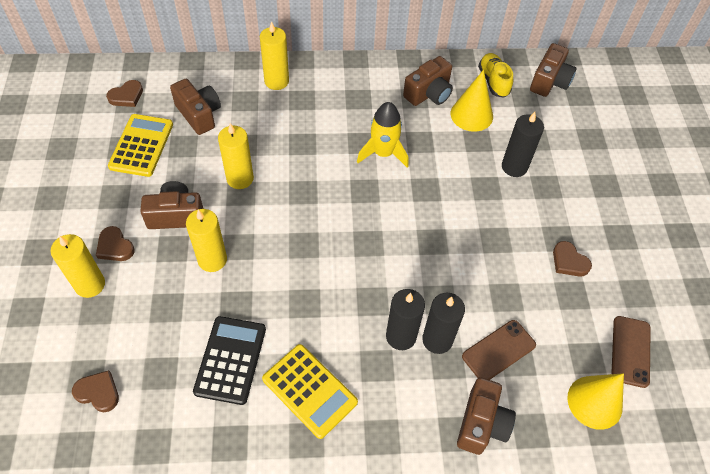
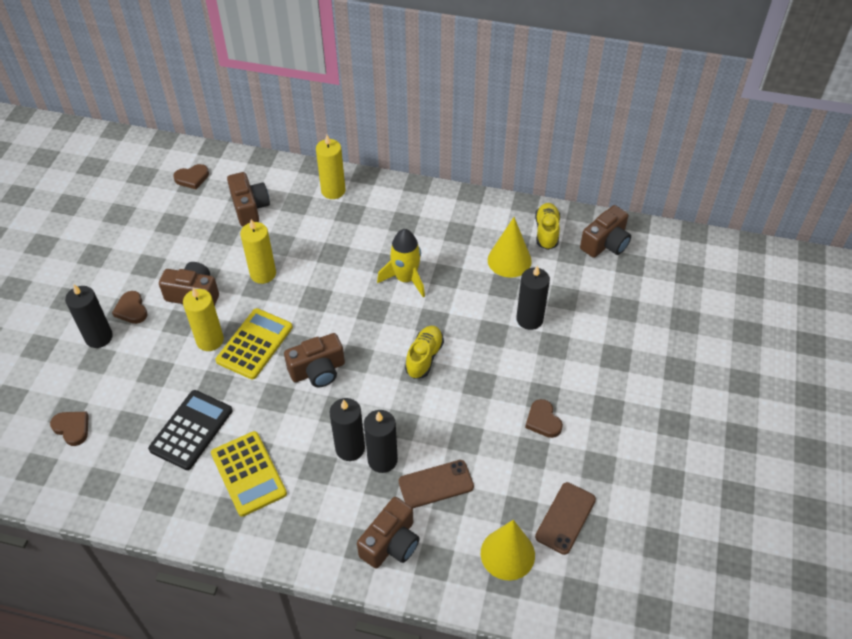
camera: 20 degrees right, 5 degrees down
yellow candle [50,234,105,298] -> black candle [65,284,113,348]
yellow calculator [108,114,173,177] -> yellow calculator moved to [216,308,293,379]
brown camera [403,56,453,106] -> brown camera moved to [284,333,345,387]
none -> yellow shoe [405,326,444,379]

